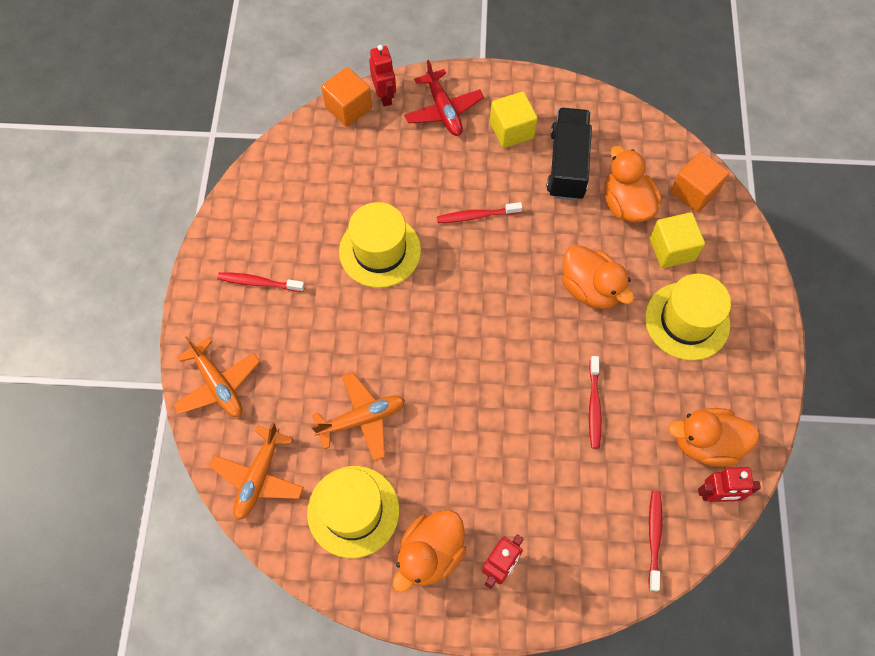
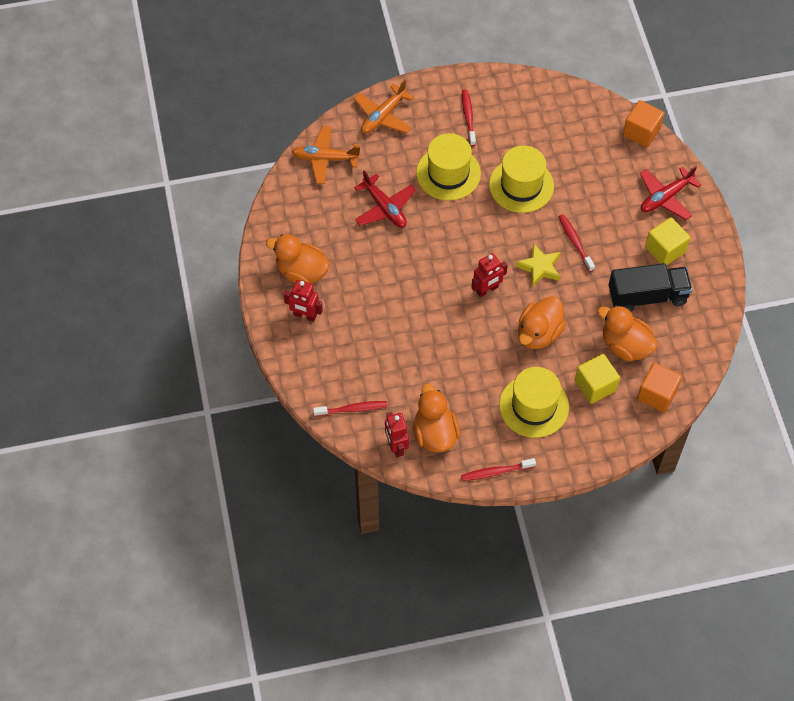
camera: 75 degrees right, 5 degrees down
yellow hat [307,466,399,558] -> yellow hat moved to [416,133,481,201]
orange plane [311,372,405,461] -> red plane [354,170,416,228]
red robot [369,45,396,107] -> red robot moved to [471,253,508,297]
red toothbrush [589,356,602,449] -> red toothbrush moved to [461,458,536,481]
orange duck [605,146,662,222] -> orange duck turned 105 degrees counterclockwise [597,305,658,361]
none -> yellow star [516,243,560,287]

